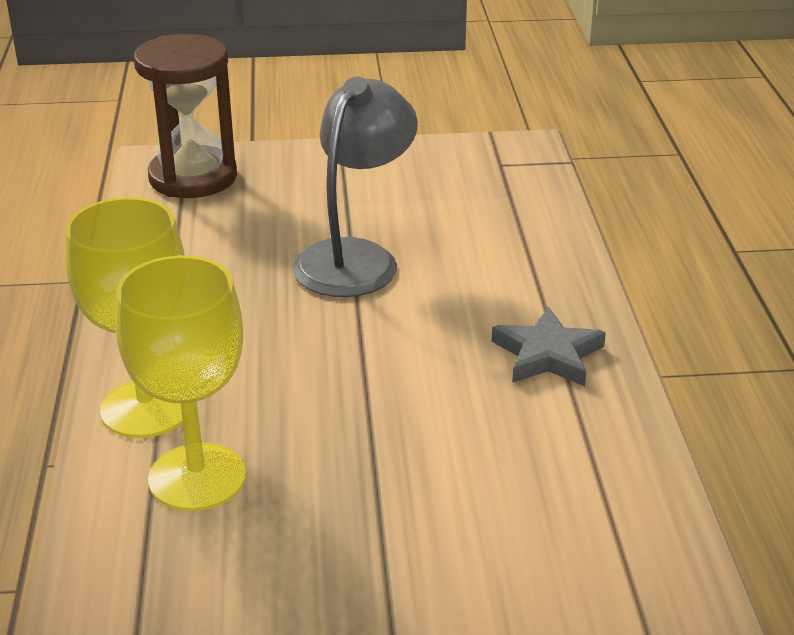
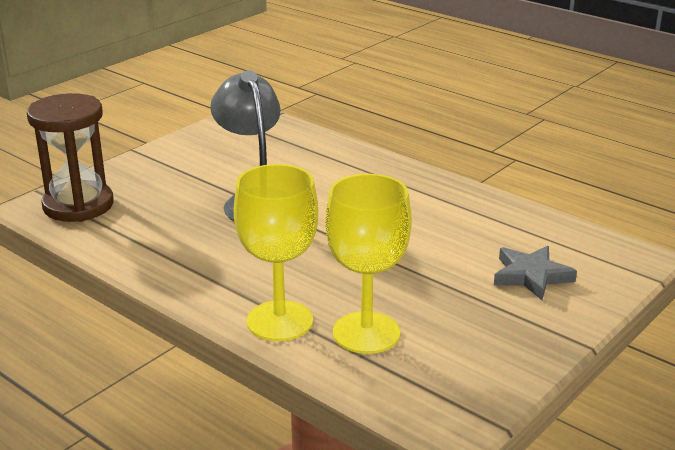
camera: 45 degrees left, 5 degrees down
grey star [492,307,606,386] -> grey star moved to [494,246,577,300]

